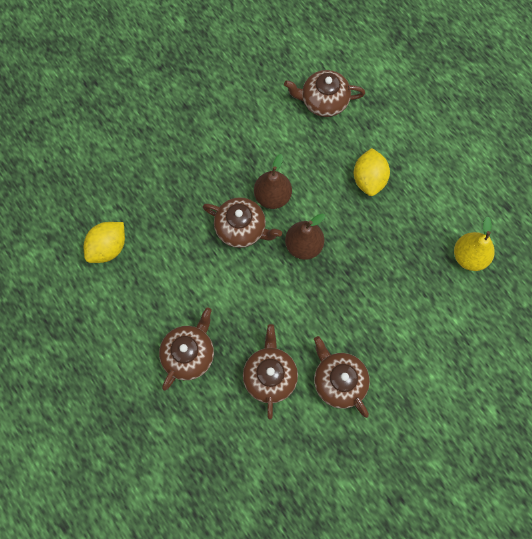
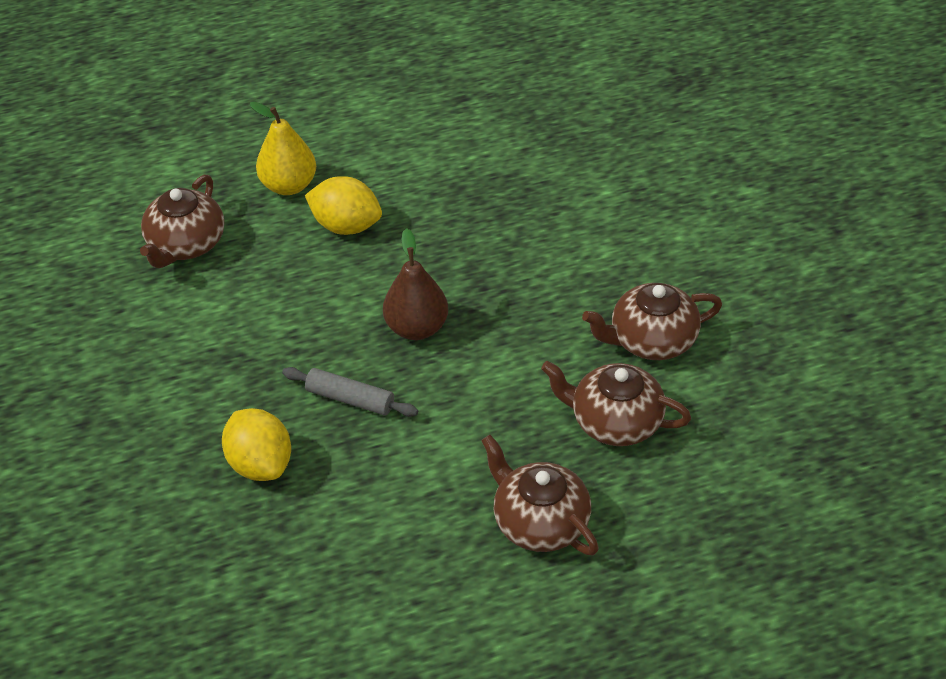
camera: 70 degrees left, 25 degrees down
yellow lemon [84,222,125,263] -> yellow lemon moved to [222,408,291,481]
brown teapot [203,197,282,248] -> grey rolling pin [282,367,418,417]
brown pear [254,154,292,209] -> none
yellow pear [454,216,495,271] -> yellow pear moved to [250,102,316,195]

